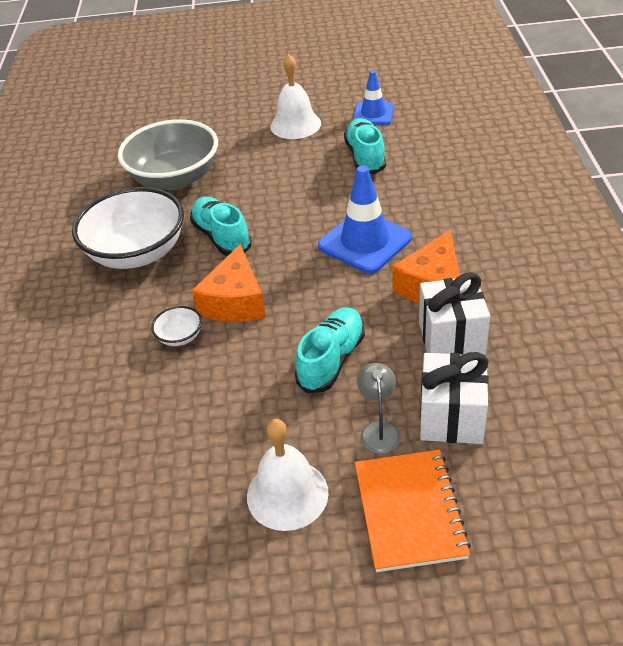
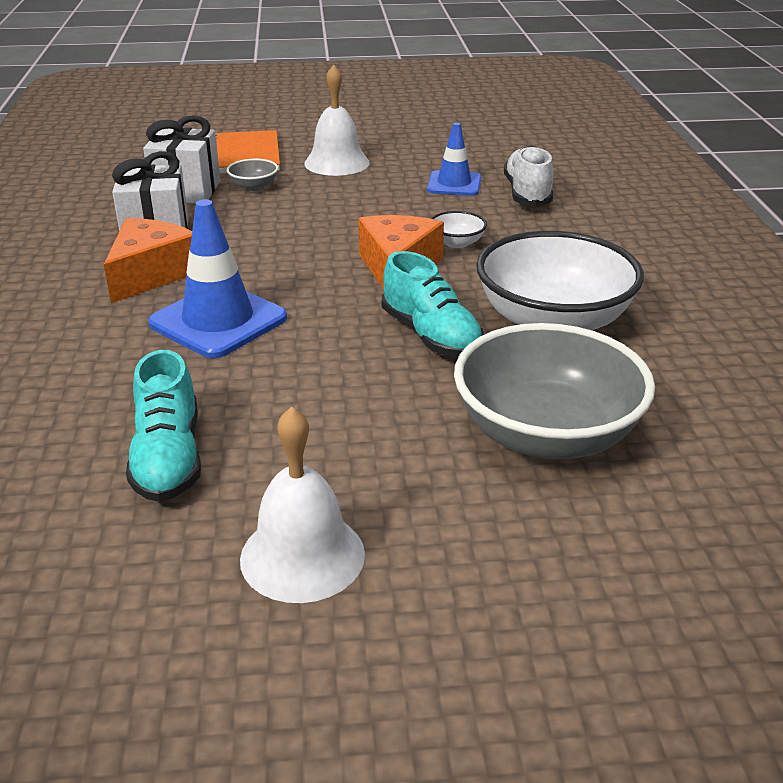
camera: 175 degrees right, 10 degrees down
turquoise shoe [295,307,365,393] -> none
blue traffic cone [353,70,394,125] -> blue traffic cone moved to [427,123,481,196]
grey lamp [357,363,401,454] -> grey bowl [227,159,278,191]
none -> white shoe [504,145,554,207]

